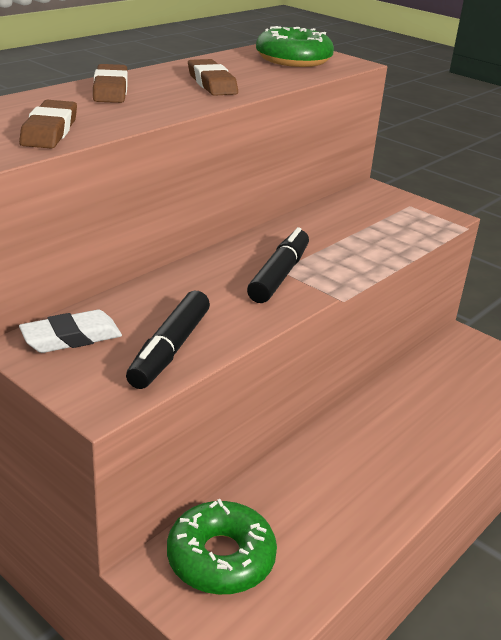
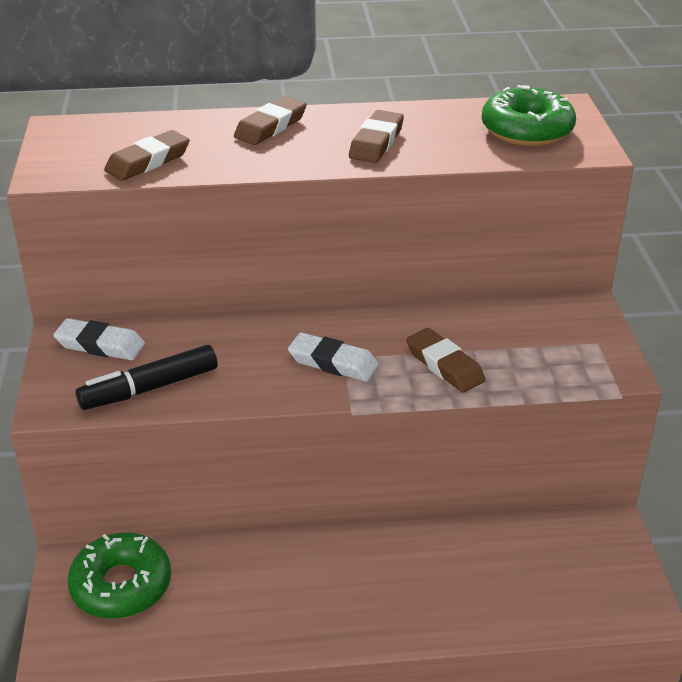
camera: 45 degrees right, 5 degrees up
black marker [247,227,309,303] -> white eraser [288,332,379,382]
none -> brown eraser [406,328,485,393]

